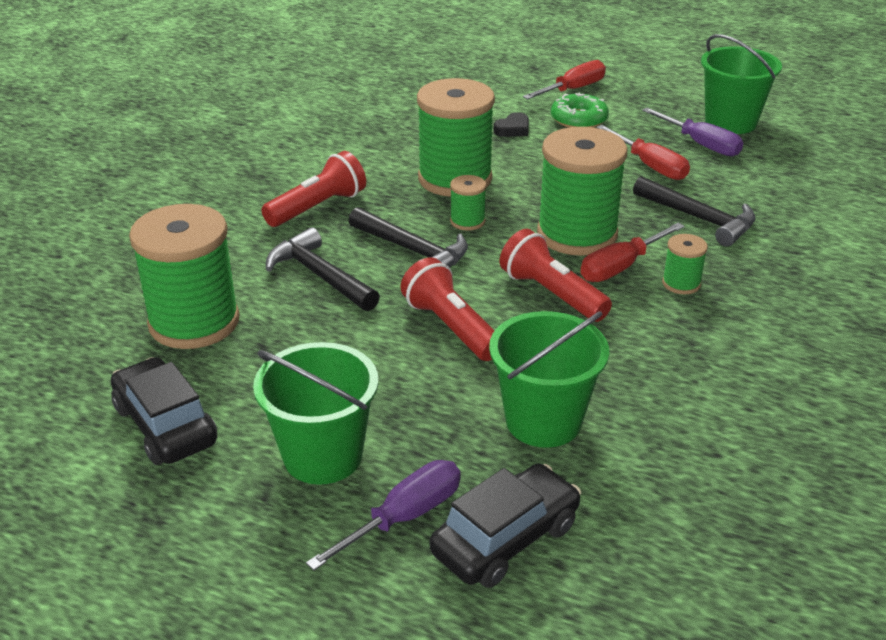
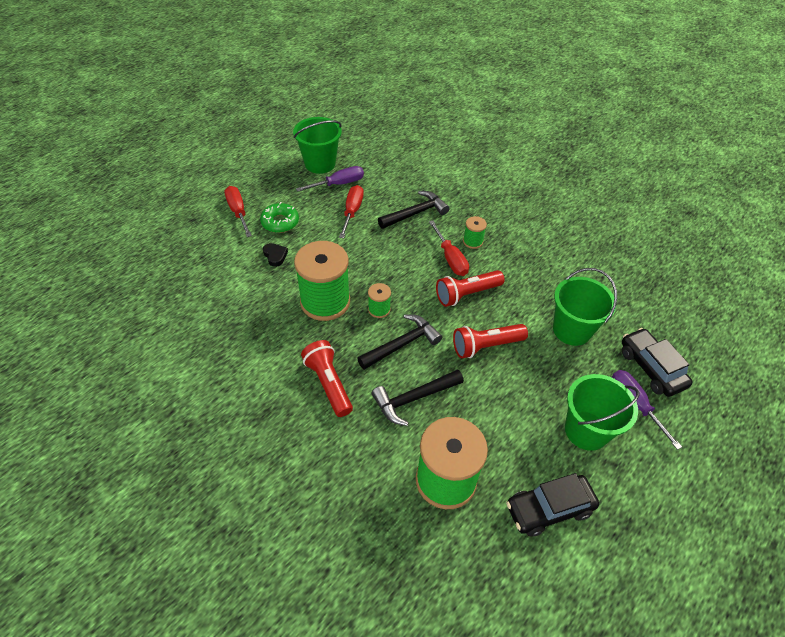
camera: 75 degrees left, 15 degrees up
green spool [537,127,628,256] -> none
red screwdriver [597,125,690,180] -> red screwdriver turned 60 degrees counterclockwise [339,185,364,238]

